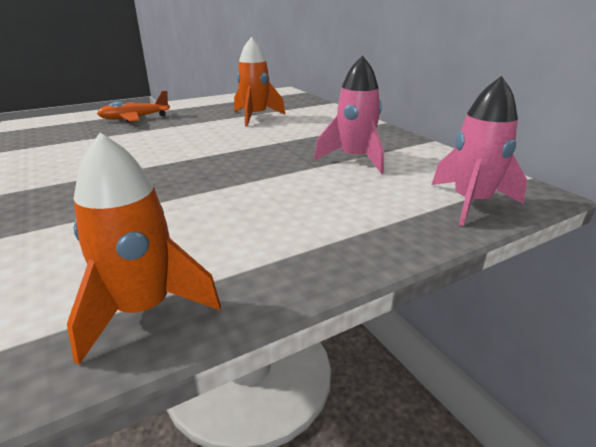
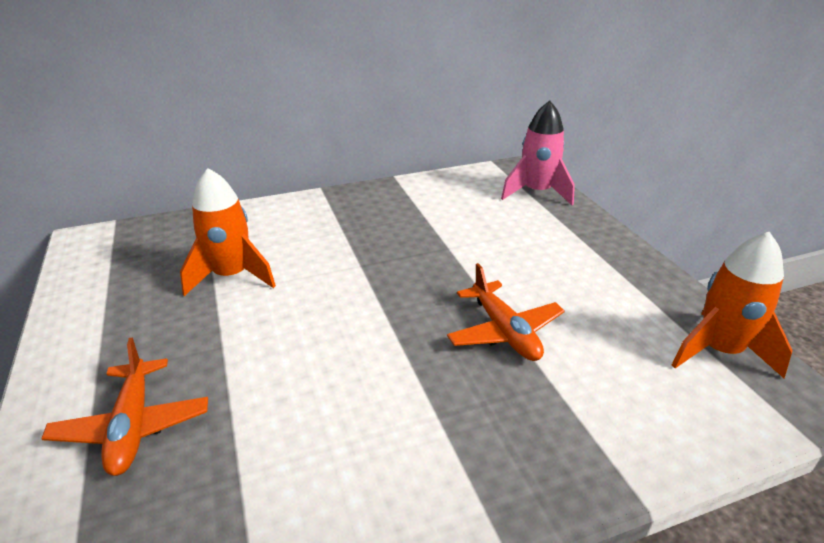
camera: 80 degrees left, 5 degrees up
pink rocket [314,55,384,174] -> none
none -> orange plane [447,263,565,361]

